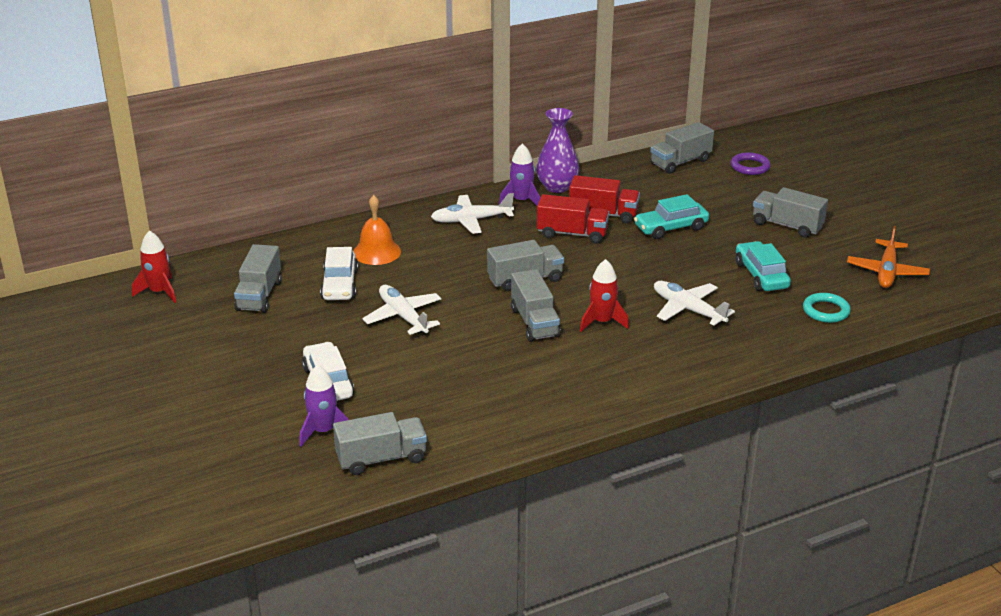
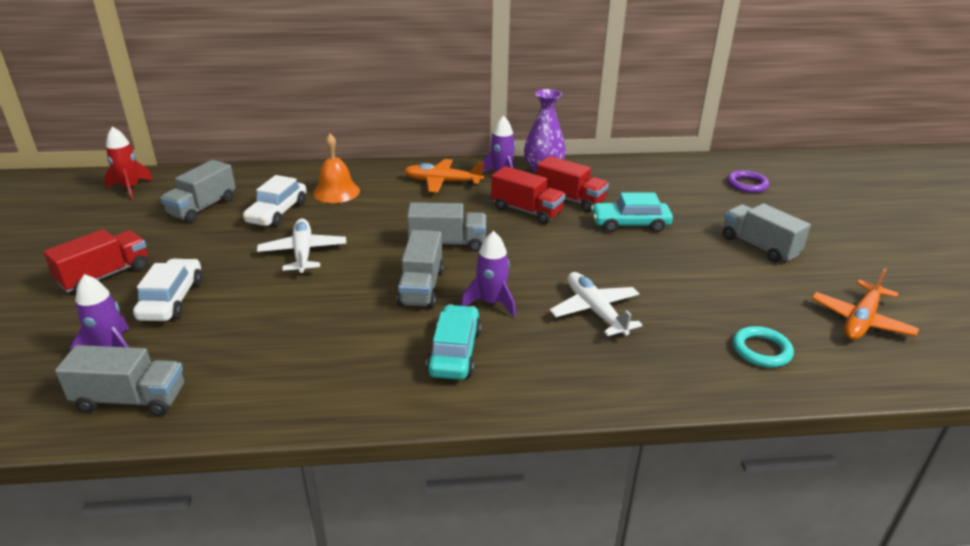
camera: 20 degrees right, 0 degrees up
white plane [431,193,514,234] -> orange plane [404,159,484,193]
red rocket [580,259,629,332] -> purple rocket [461,231,516,317]
grey truck [650,122,714,174] -> none
turquoise car [736,241,791,291] -> turquoise car moved to [426,304,481,380]
none -> red truck [43,229,148,293]

